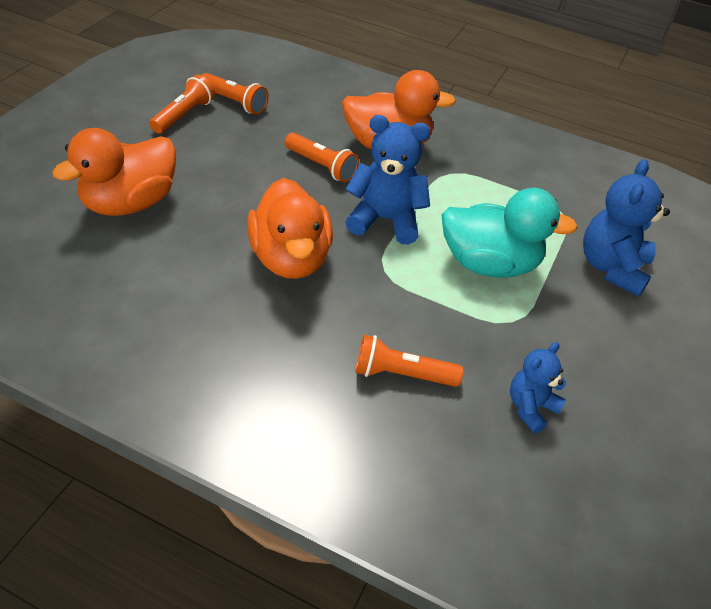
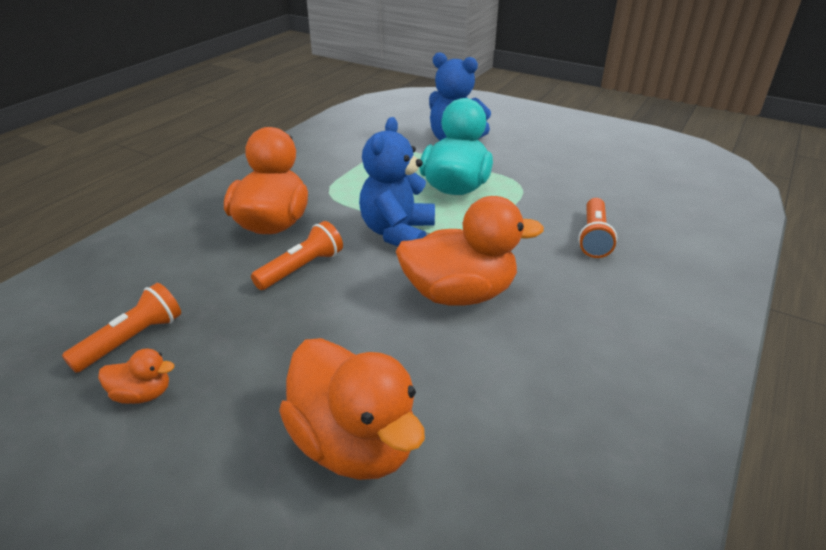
camera: 80 degrees left, 10 degrees down
orange flashlight [150,75,215,133] -> orange duck [98,349,174,404]
blue teddy bear [510,342,566,433] -> none

